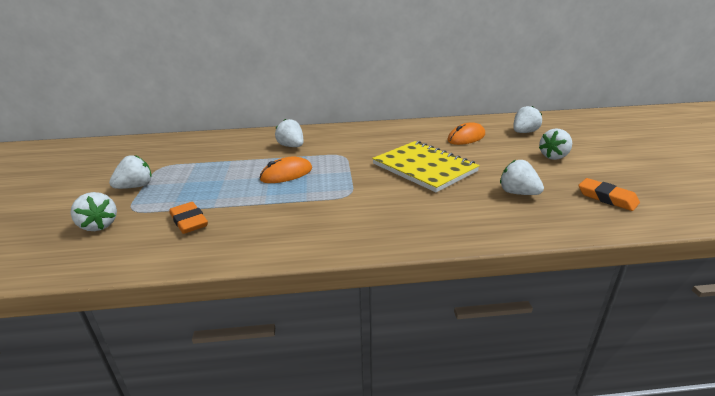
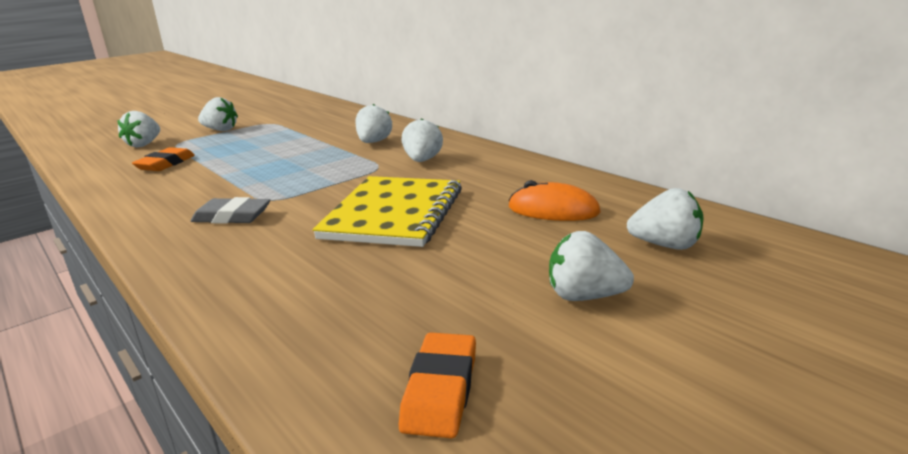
camera: 55 degrees right, 5 degrees down
orange mouse [260,157,312,183] -> none
white strawberry [500,160,544,195] -> white strawberry moved to [402,118,443,162]
none -> grey eraser [191,197,270,224]

